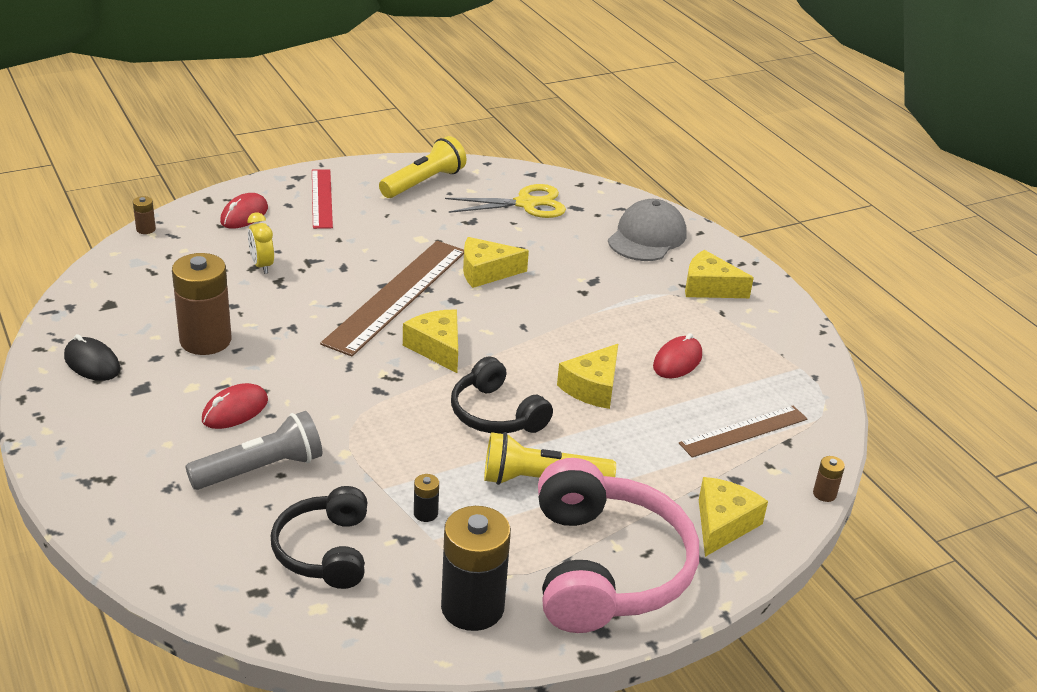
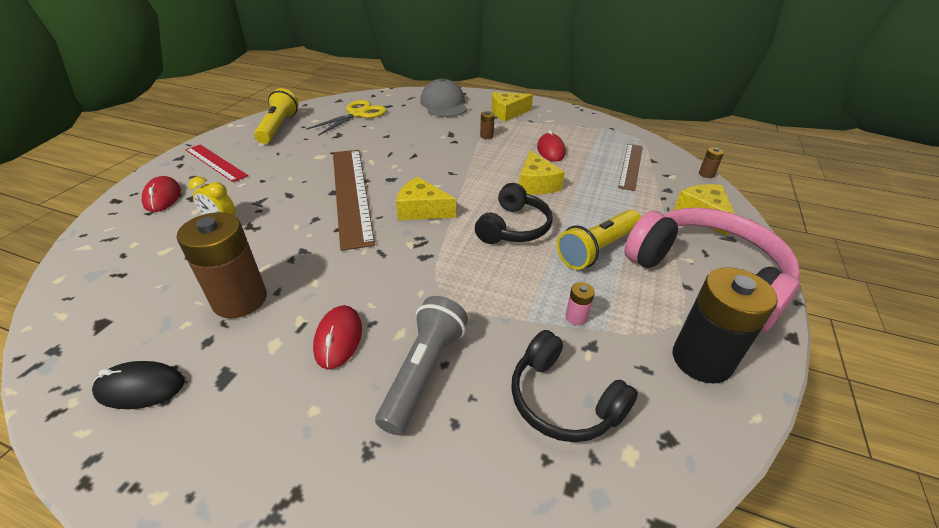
camera: 40 degrees left, 5 degrees up
brown battery [133,196,156,234] -> brown battery moved to [480,111,495,139]
black battery [414,474,439,522] -> pink battery [565,282,595,325]
black headphones [451,357,553,434] -> black headphones turned 75 degrees counterclockwise [475,183,553,244]
yellow cheese [463,237,529,288] -> none

